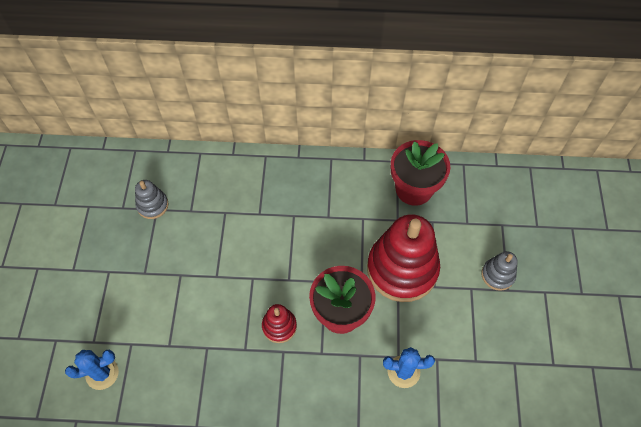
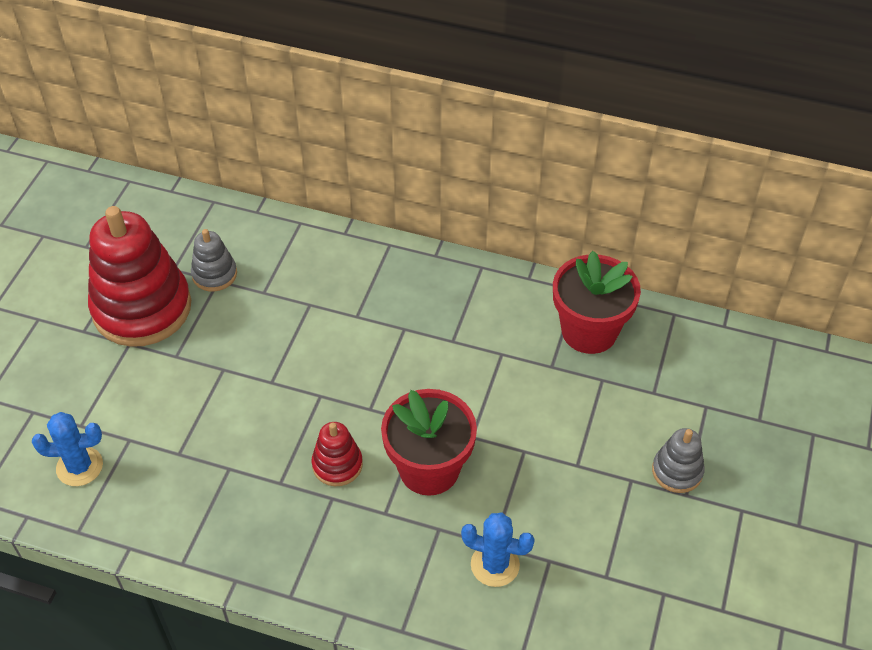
camera: 15 degrees right, 10 degrees down
red stacking toy [367,214,440,302] -> red stacking toy moved to [88,206,191,347]

